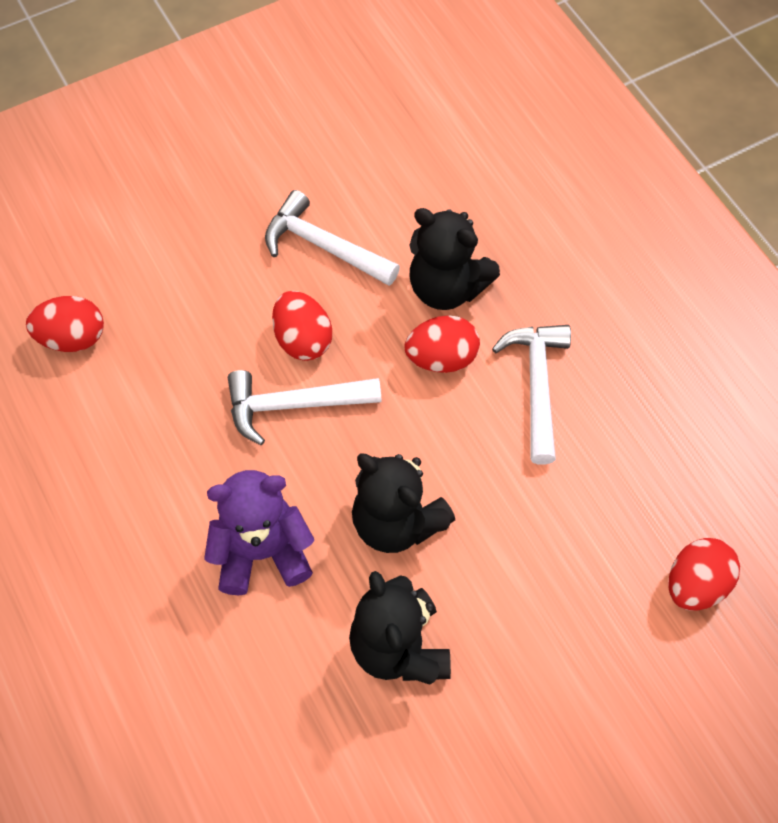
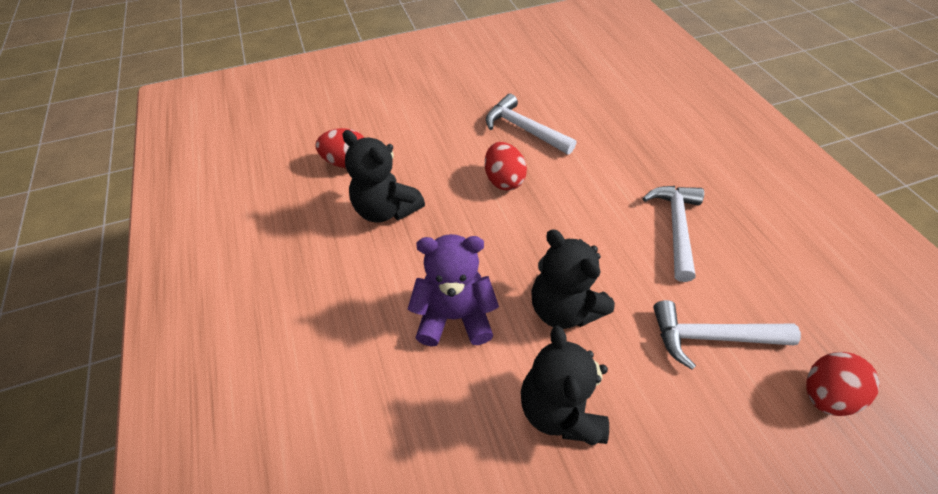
camera: 10 degrees right, 10 degrees down
white hammer [228,370,382,445] -> white hammer moved to [653,300,801,370]
red egg [404,316,480,373] -> none
black teddy bear [409,208,500,310] -> black teddy bear moved to [343,130,425,223]

